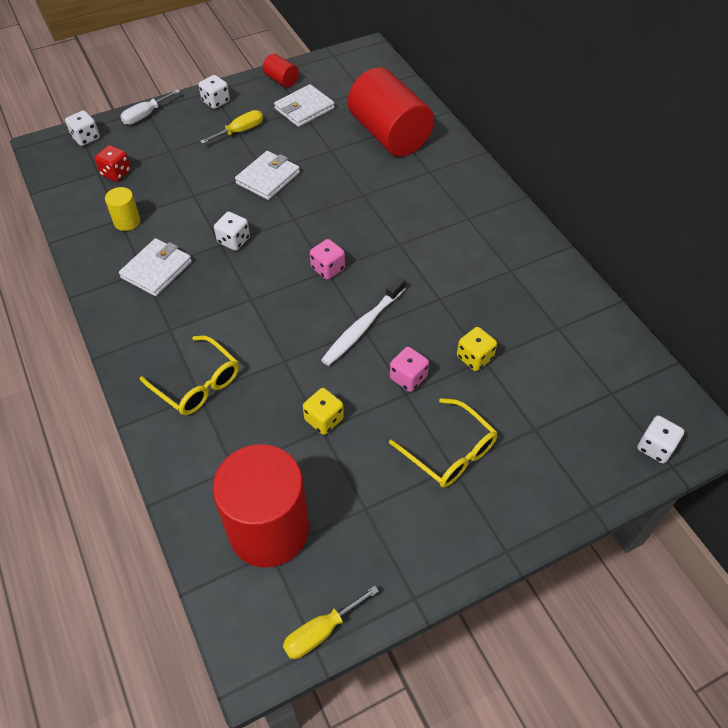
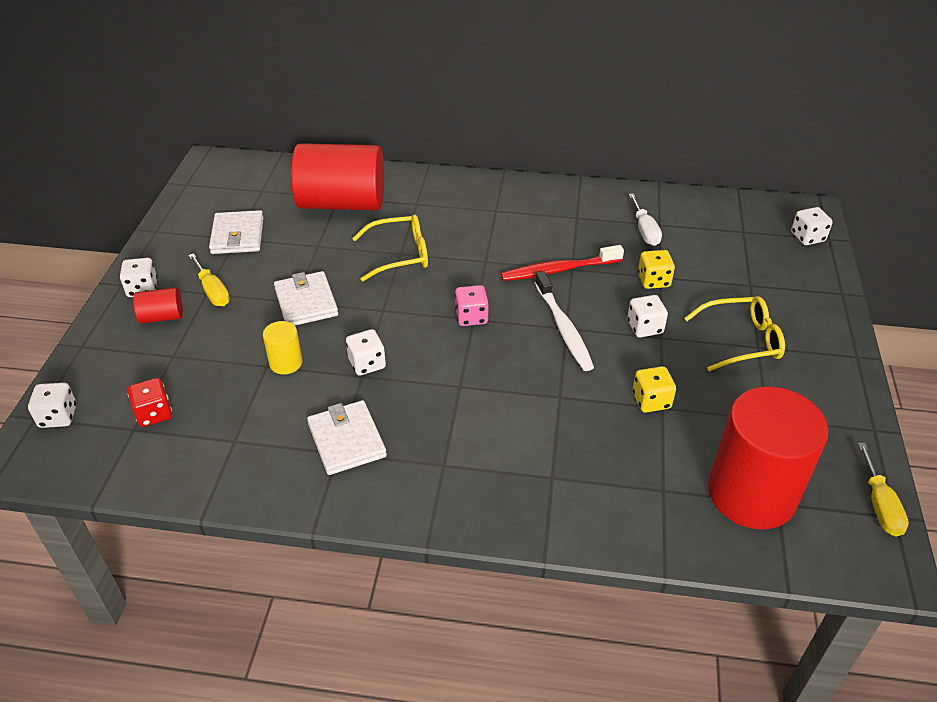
camera: 55 degrees left, 10 degrees down
yellow cylinder [105,187,141,231] -> yellow cylinder moved to [263,321,302,374]
white screwdriver [120,89,180,125] -> white screwdriver moved to [629,193,662,246]
yellow glasses [140,335,239,415] -> yellow glasses moved to [352,214,428,281]
yellow screwdriver [200,110,263,144] -> yellow screwdriver turned 150 degrees clockwise [188,253,230,306]
red cylinder [263,54,299,87] -> red cylinder moved to [133,287,183,324]
pink dice [390,347,429,392] -> white dice [627,295,668,338]
none -> red toothbrush [501,245,624,281]

